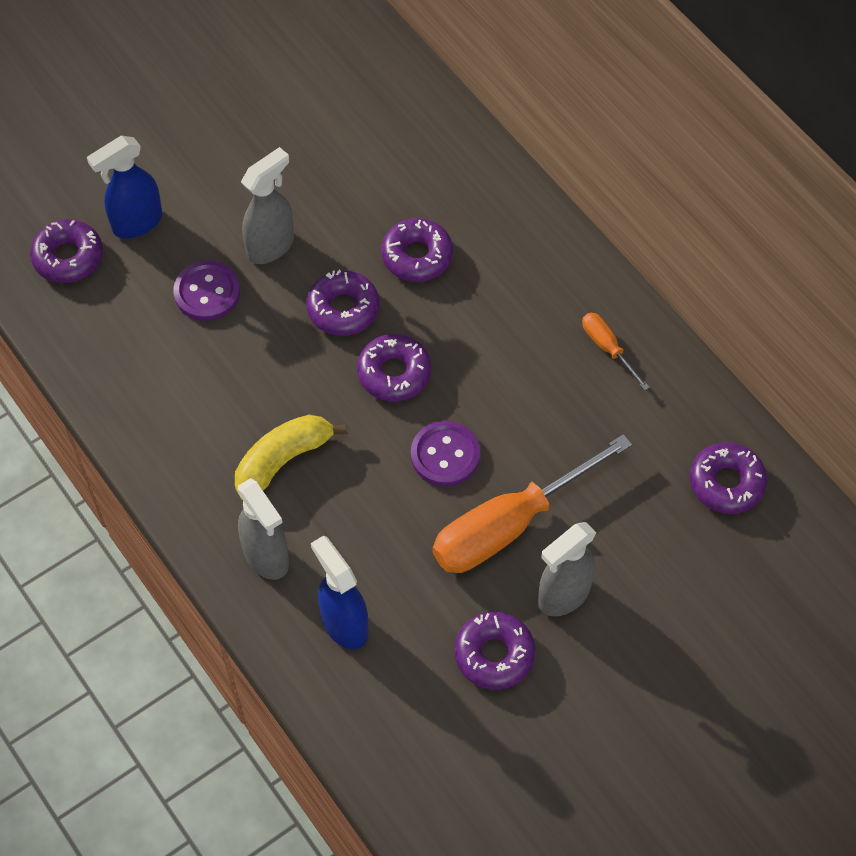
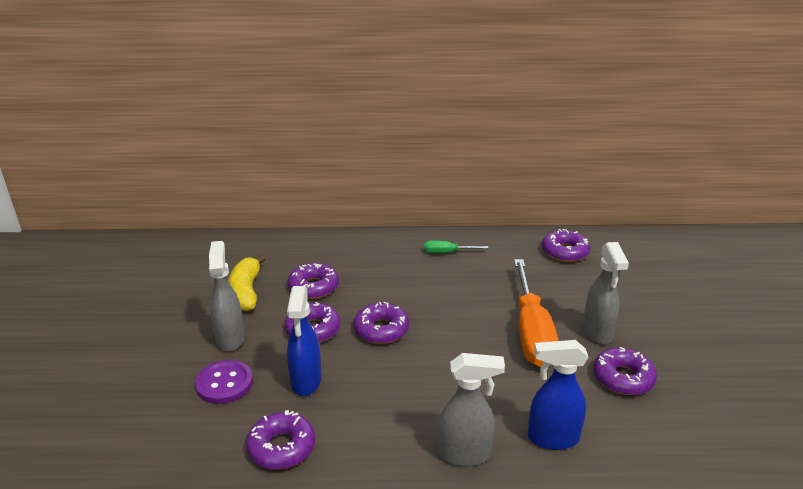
camera: 55 degrees left, 30 degrees down
purple donut [30,219,103,283] -> purple donut moved to [246,410,315,470]
blue spray bottle [87,136,162,238] -> blue spray bottle moved to [287,286,322,396]
yellow banana [235,415,347,499] -> yellow banana moved to [228,255,266,312]
purple button [411,421,480,486] -> none
orange screwdriver [582,313,649,391] -> green screwdriver [424,241,488,253]

